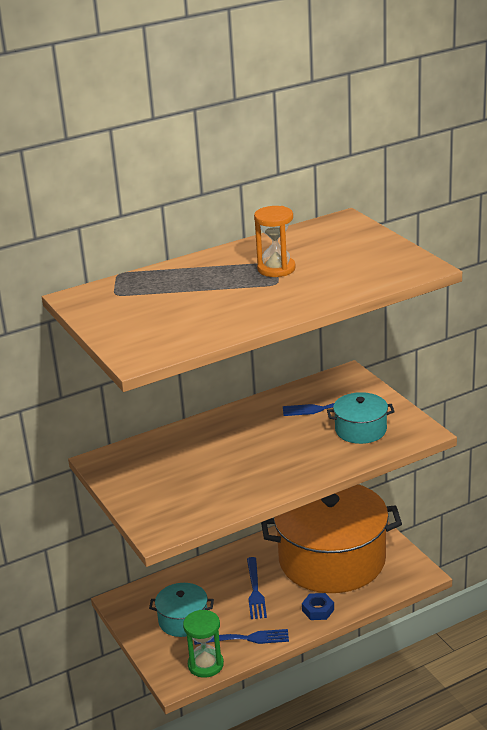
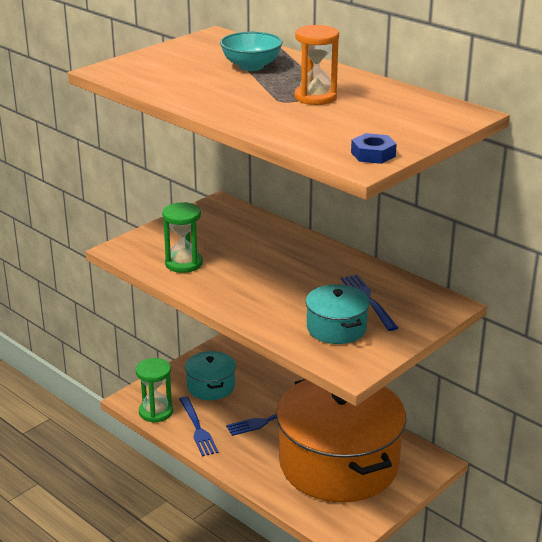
camera: 70 degrees right, 0 degrees up
blue nut [302,593,334,620] -> blue nut moved to [351,133,397,164]
none -> green hourglass [162,202,203,273]
none -> turquoise bowl [220,32,283,71]

